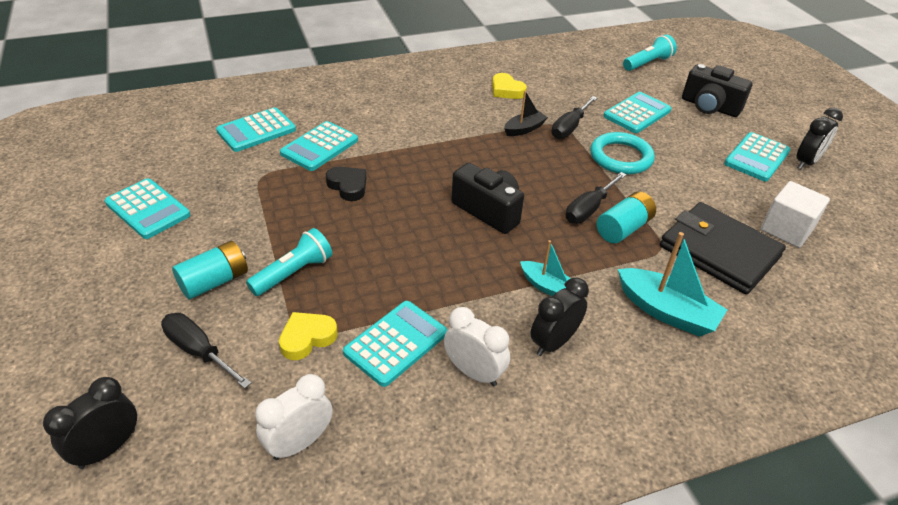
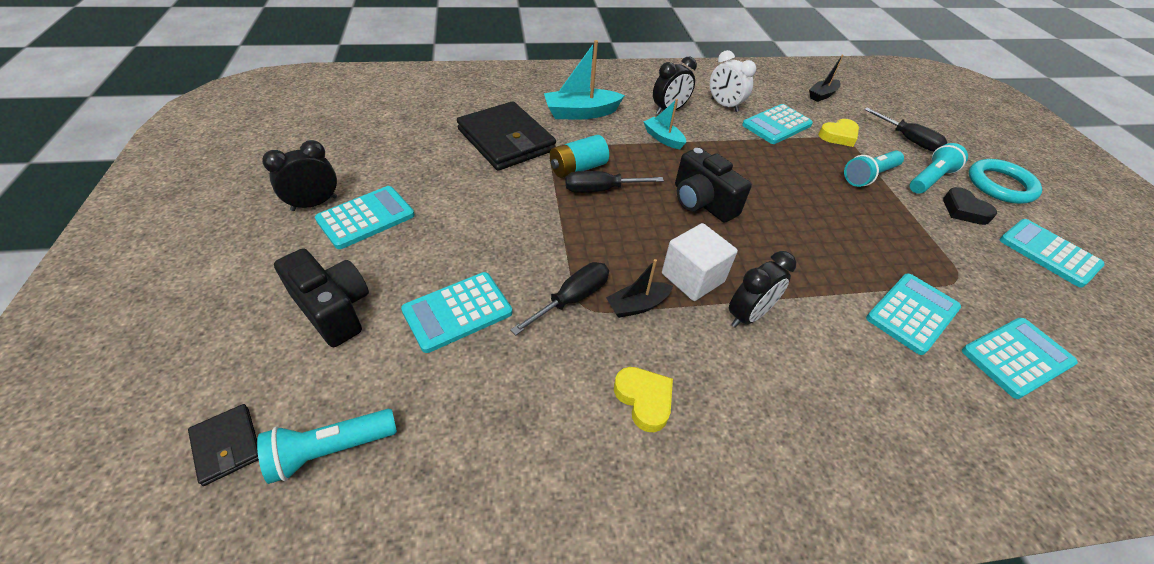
camera: 170 degrees left, 5 degrees up
black clock [43,377,137,469] -> black clock moved to [729,251,796,327]
turquoise battery [172,241,248,300] -> turquoise flashlight [910,143,968,194]
white clock [255,374,333,460] -> black boat [809,55,843,102]
black heart [326,166,366,201] -> black heart moved to [943,187,997,225]
black screwdriver [566,172,626,223] -> black screwdriver turned 150 degrees counterclockwise [566,171,664,193]
turquoise ring [590,132,655,174] -> turquoise ring moved to [969,159,1042,204]
turquoise boat [618,232,727,337] -> turquoise boat turned 60 degrees counterclockwise [544,40,625,119]
white cube [761,181,830,248] -> white cube moved to [662,223,738,301]
none -> black wallet [188,404,259,486]

